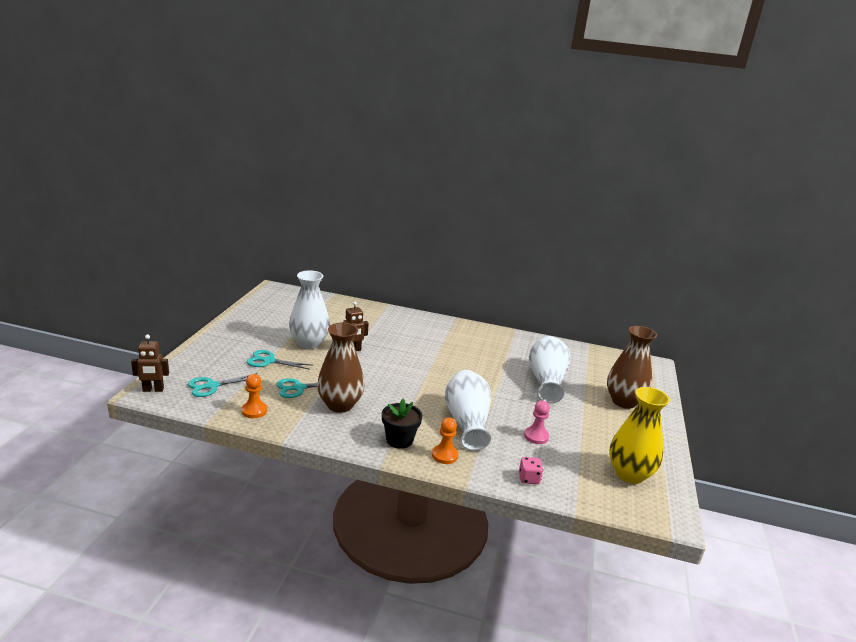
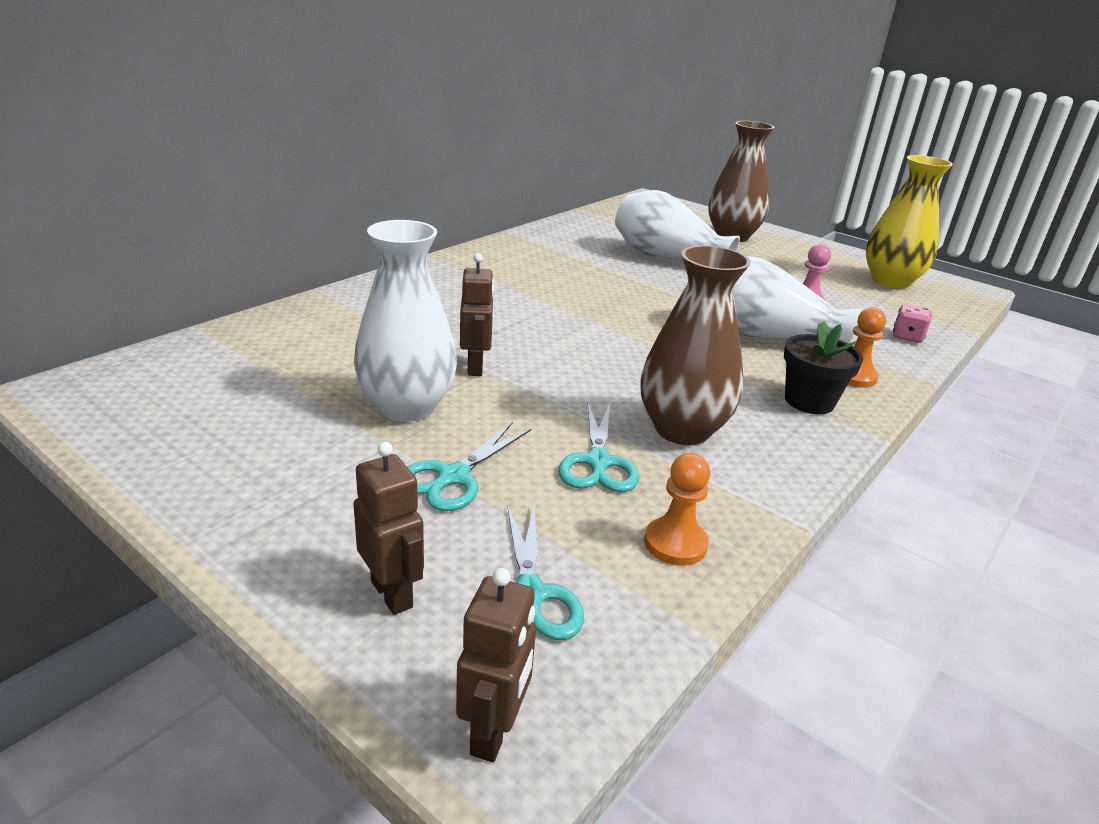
camera: 65 degrees left, 5 degrees up
none -> brown robot [353,442,424,615]

